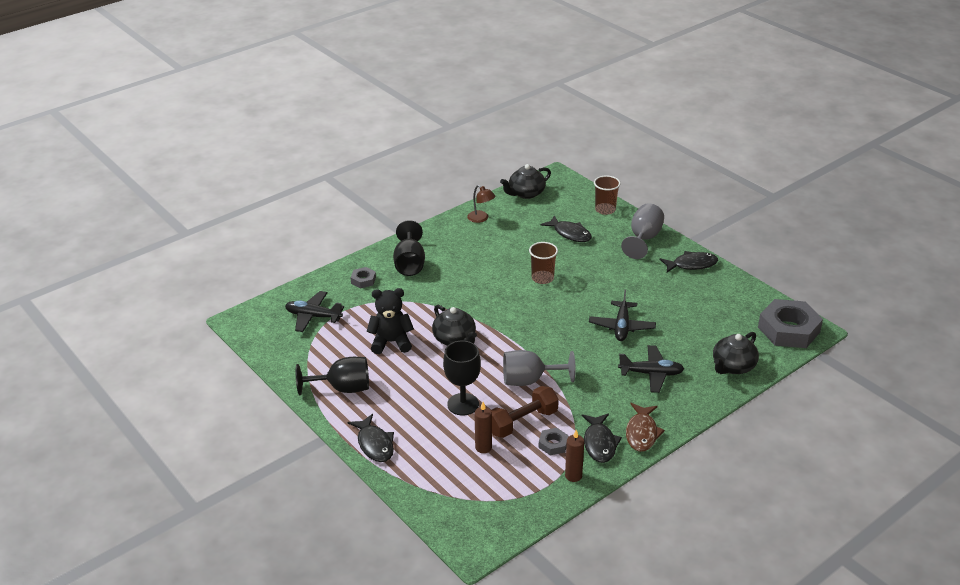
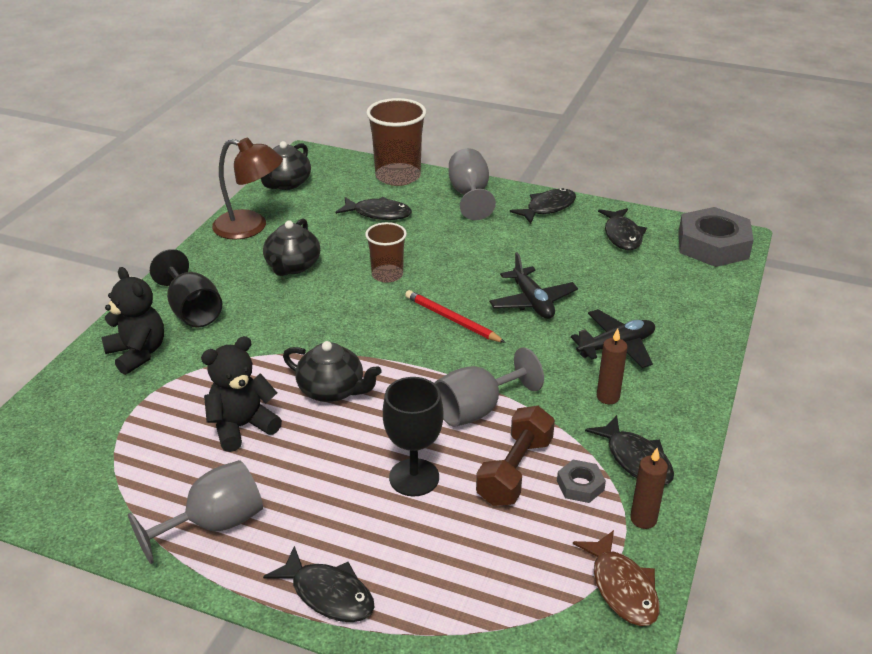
camera: 30 degrees left, 0 degrees up
black plane [285,291,344,332] -> none
black goblet [296,357,369,395] -> grey goblet [128,460,263,564]
grey nut [350,267,376,288] -> black teddy bear [101,267,164,375]
brown lamp [467,185,496,223] -> brown lamp [212,138,283,240], size x1.78
brown candle [475,402,492,453] -> brown candle moved to [597,328,628,404]
brown cup [594,176,621,215] -> brown cup [366,98,426,186], size x1.67
brown fish [626,403,665,452] -> brown fish moved to [573,530,660,626]
black teapot [713,332,759,374] -> black teapot moved to [263,218,320,276]
none -> red pencil [405,290,506,343]
none -> black fish [598,208,647,250]

